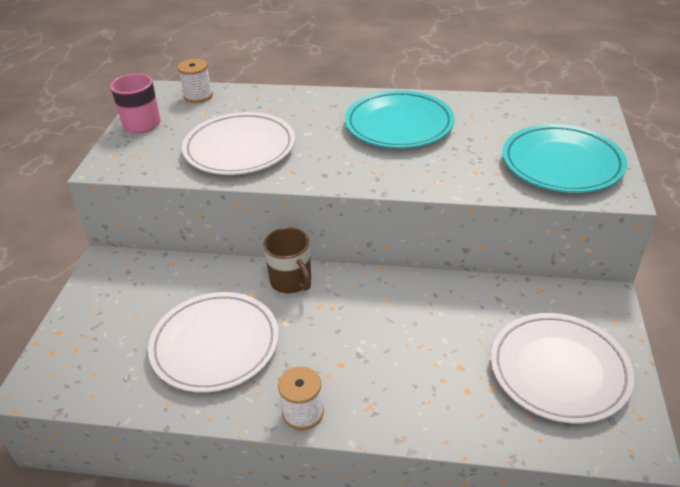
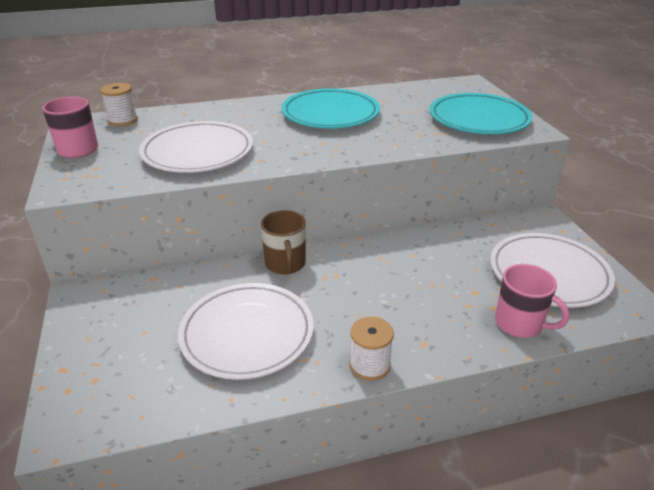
camera: 25 degrees left, 5 degrees down
brown mug [263,228,311,293] -> brown mug turned 45 degrees clockwise [261,210,306,275]
none -> pink mug [495,264,570,338]

